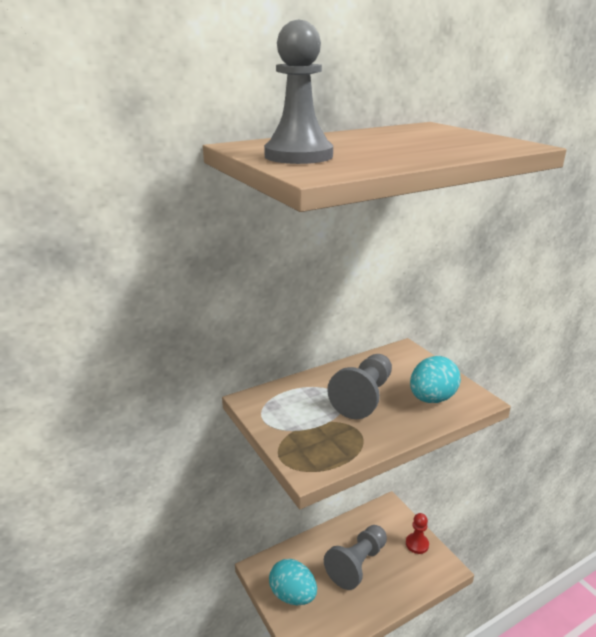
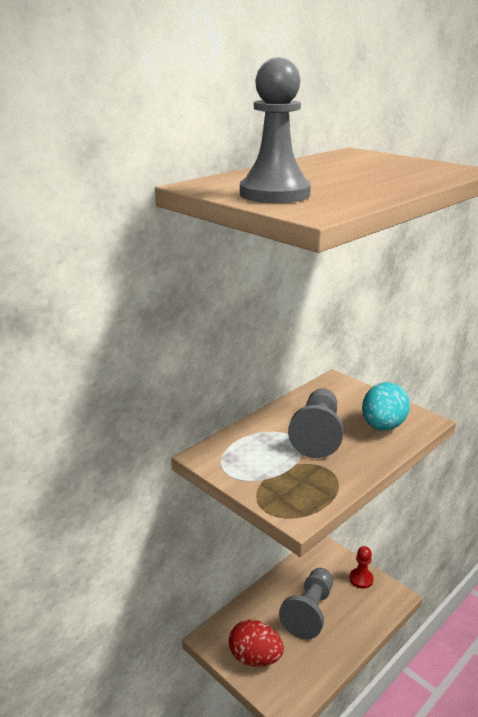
camera: 15 degrees left, 0 degrees up
turquoise egg [269,559,317,605] -> red egg [229,620,284,667]

